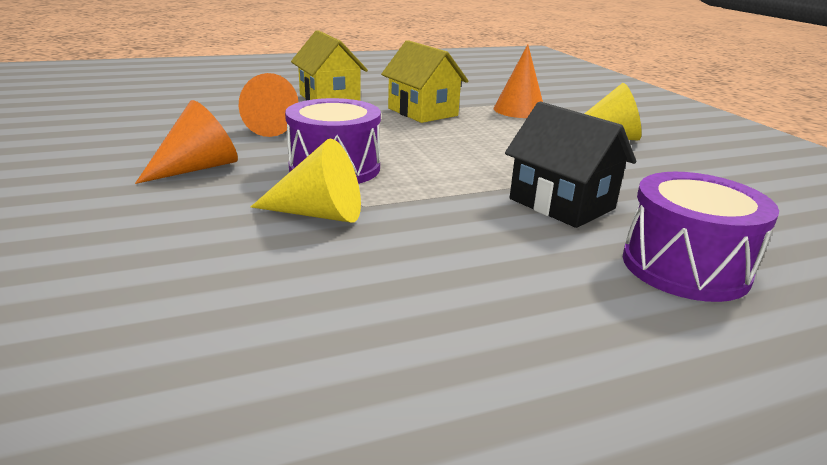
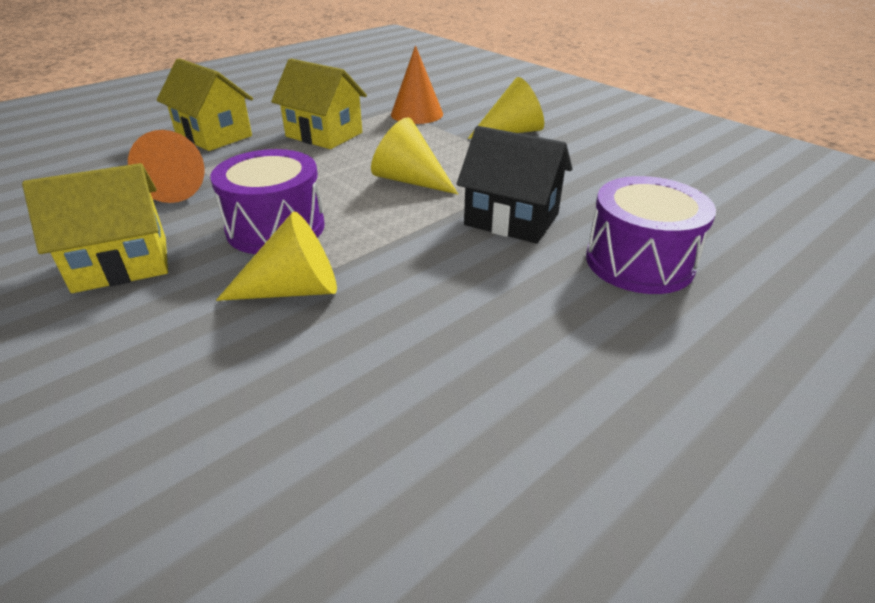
camera: 20 degrees left, 10 degrees up
orange cone [135,100,238,184] -> yellow house [22,163,168,293]
none -> yellow cone [371,117,458,194]

